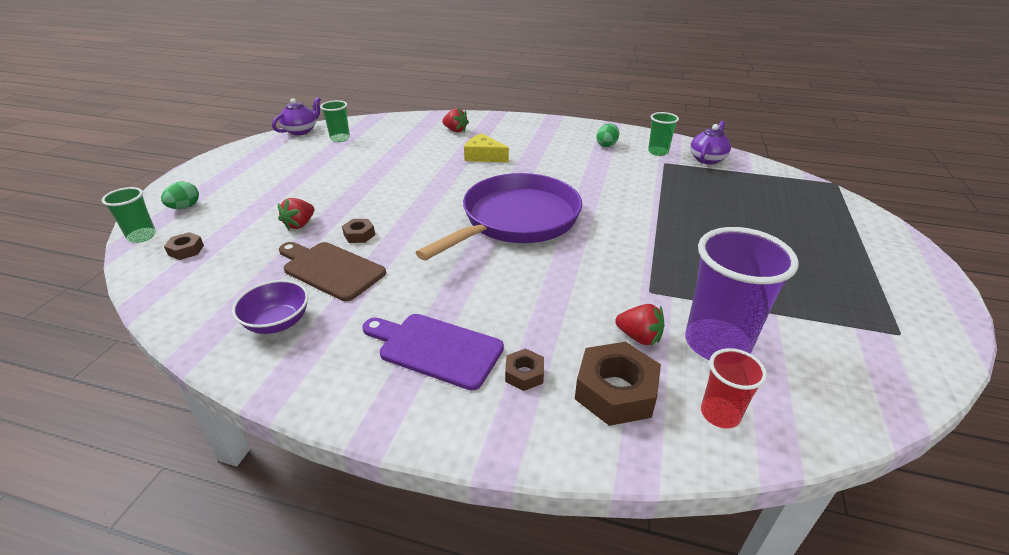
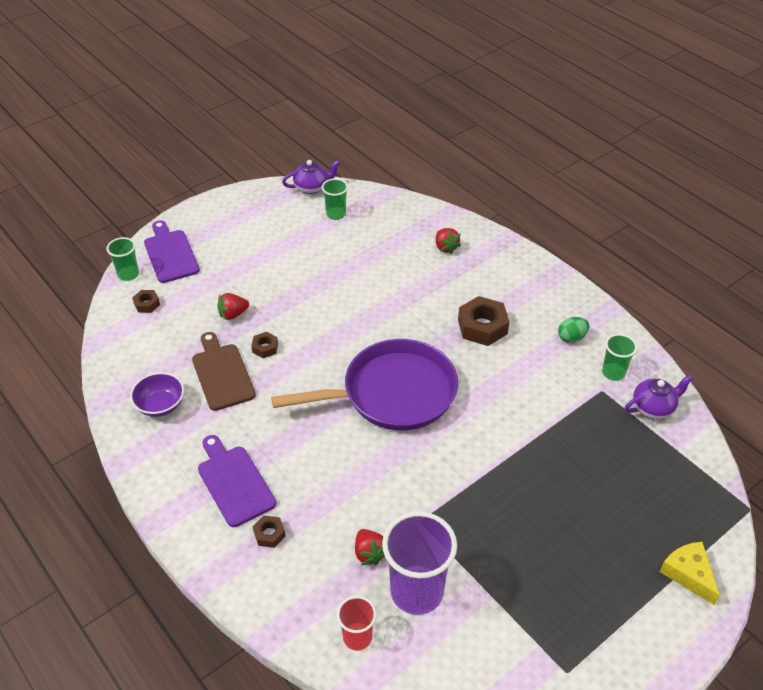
camera: 35 degrees right, 10 degrees up
green egg [161,181,199,209] -> purple cutting board [144,221,200,283]
yellow cheese [464,133,509,162] -> yellow cheese moved to [660,542,720,605]
brown nut [575,342,661,426] -> brown nut moved to [458,296,509,346]

